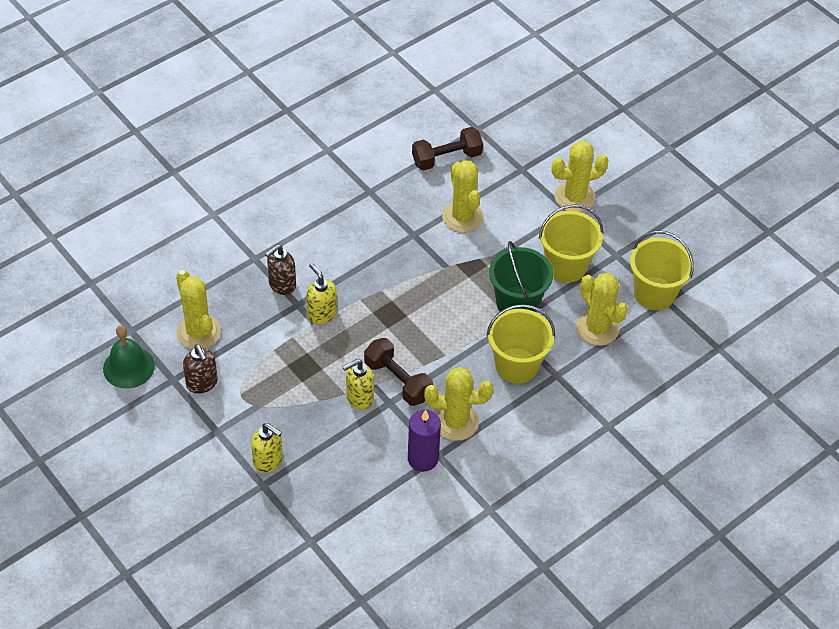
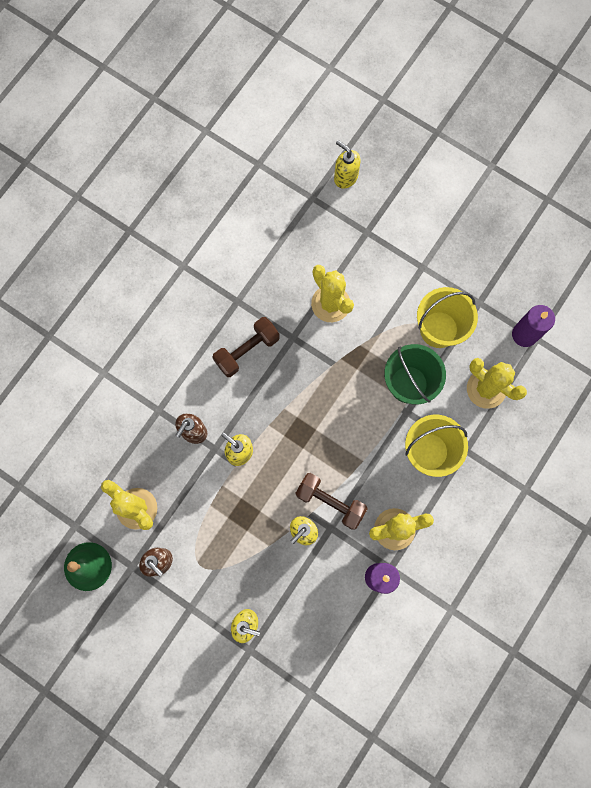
camera: 15 degrees left, 25 degrees up
brown dumbbell [412,127,483,171] -> brown dumbbell moved to [212,317,280,377]
yellow cactus [551,141,609,212] -> none
yellow bucket [630,231,694,310] -> purple candle [512,305,555,347]
none -> yellow soap dispenser [334,140,361,189]

